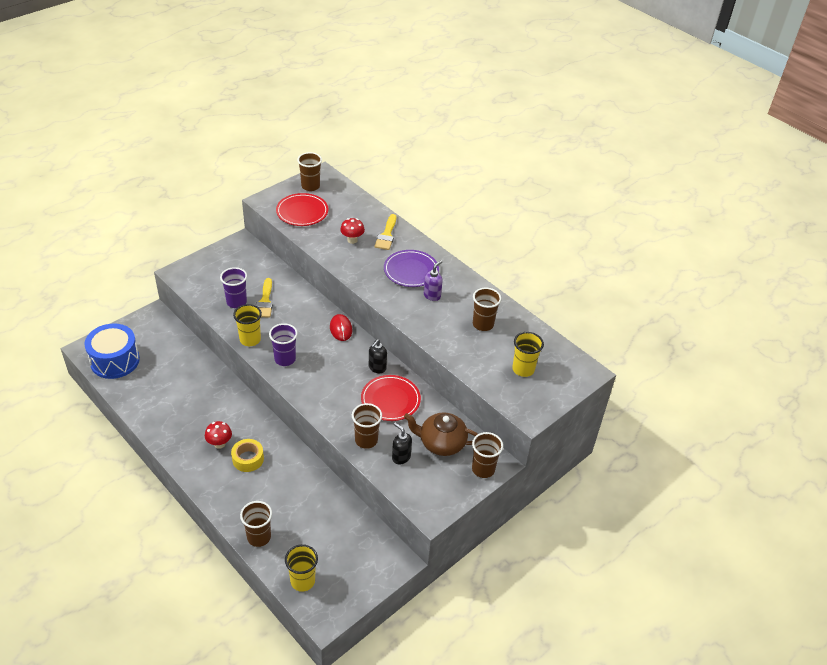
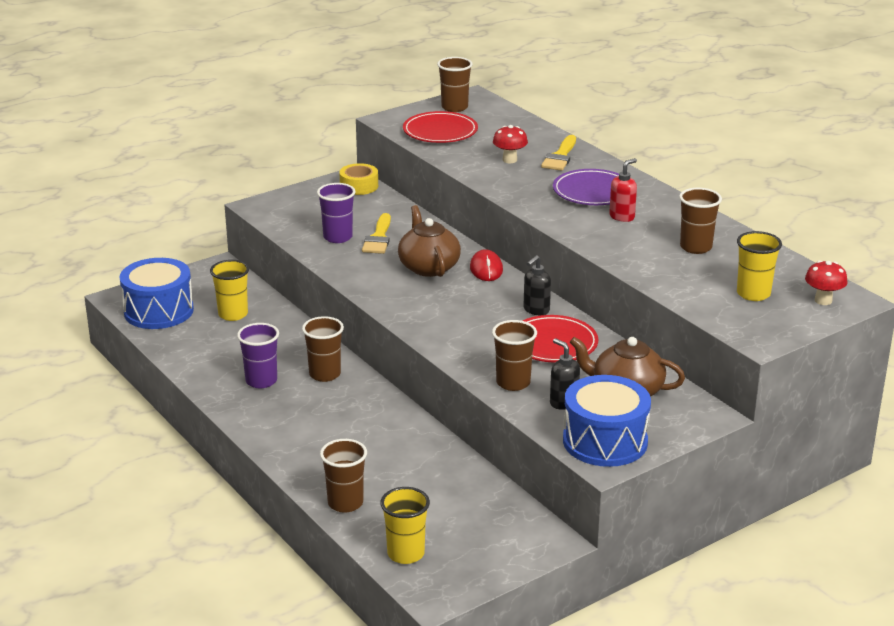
camera: 10 degrees right, 15 degrees down
red mushroom [205,421,232,449] -> red mushroom moved to [805,260,848,305]
yellow tape [231,439,264,472] -> yellow tape moved to [339,163,378,195]
yellow cup [233,304,262,346] -> yellow cup moved to [210,260,249,321]
purple cup [269,323,298,366] -> purple cup moved to [237,323,279,389]
purple soap dispenser [424,260,443,301] -> red soap dispenser [609,158,637,222]
brown cup [472,432,503,478] -> brown cup moved to [302,316,344,382]
none -> brown teapot [398,205,461,277]
none -> blue drum [563,375,651,467]

